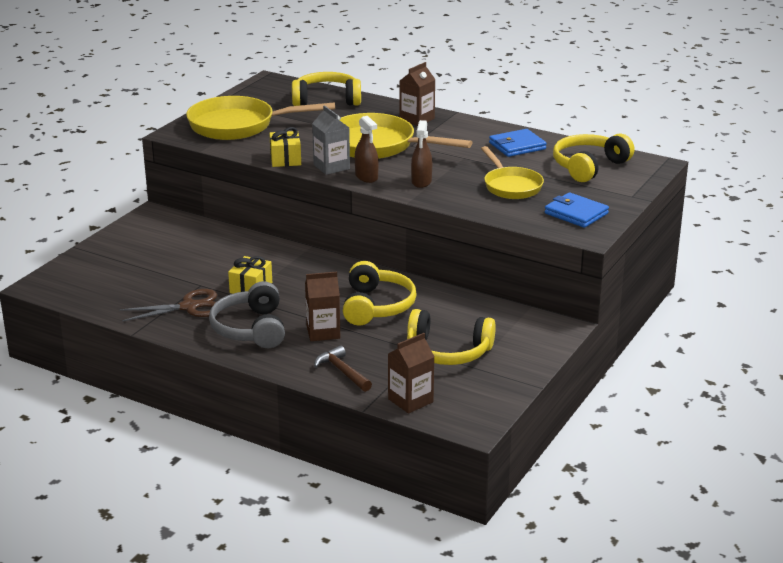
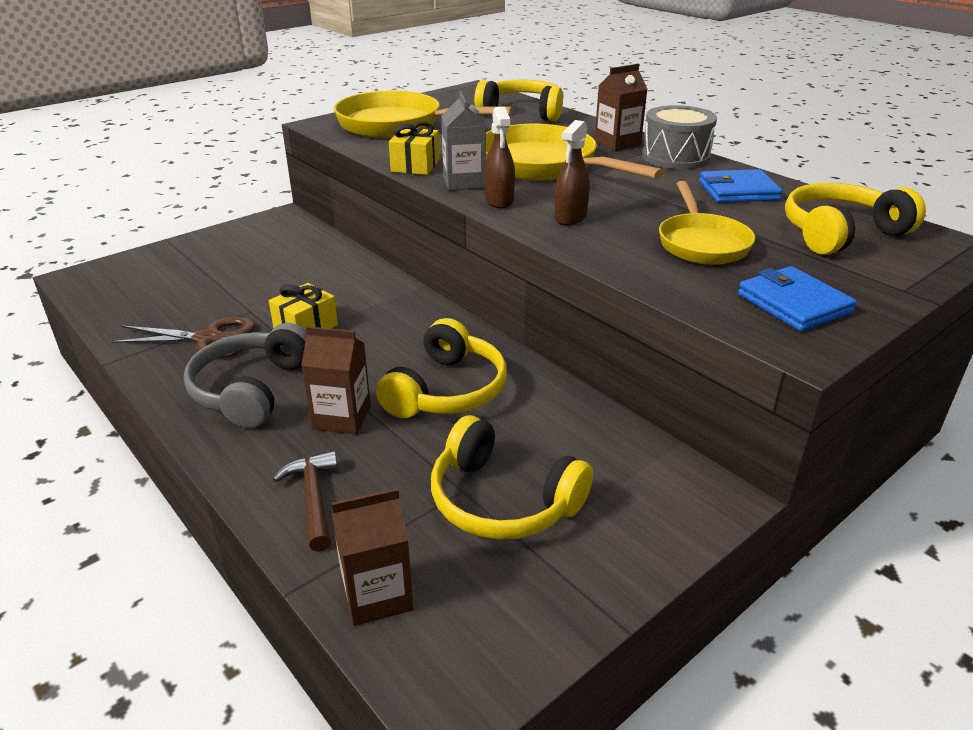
camera: 20 degrees right, 5 degrees up
none -> grey drum [642,105,717,169]

